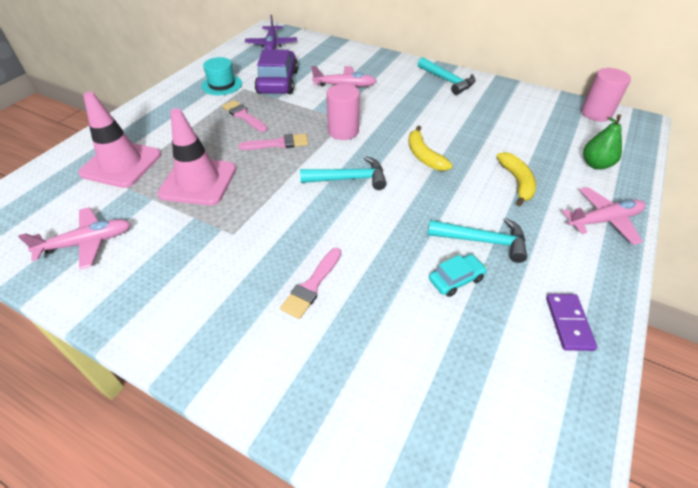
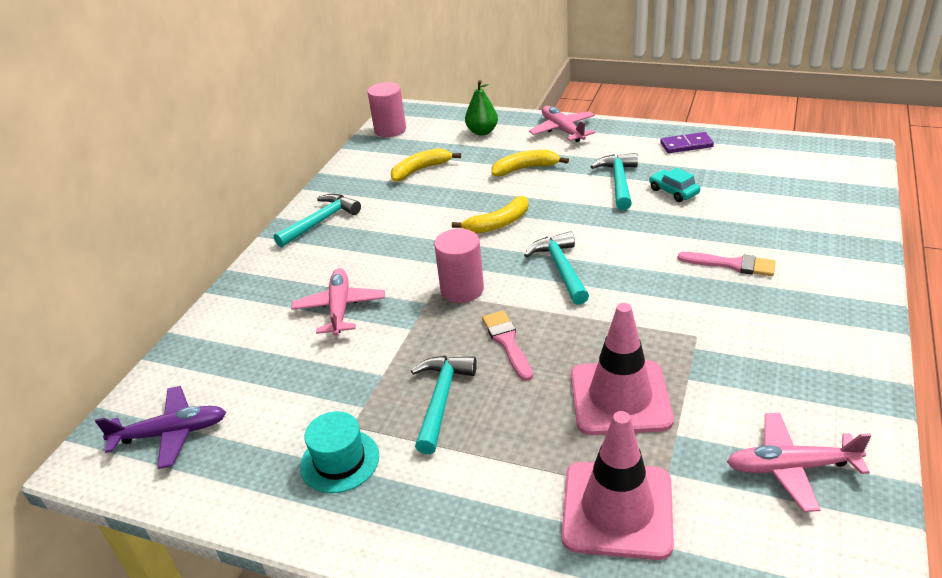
camera: 95 degrees left, 10 degrees down
pink plane [18,207,131,270] -> pink plane turned 60 degrees counterclockwise [727,413,871,512]
pink brush [222,100,267,132] -> turquoise hammer [411,356,477,454]
purple car [255,49,298,94] -> none
none -> yellow banana [391,148,461,182]

